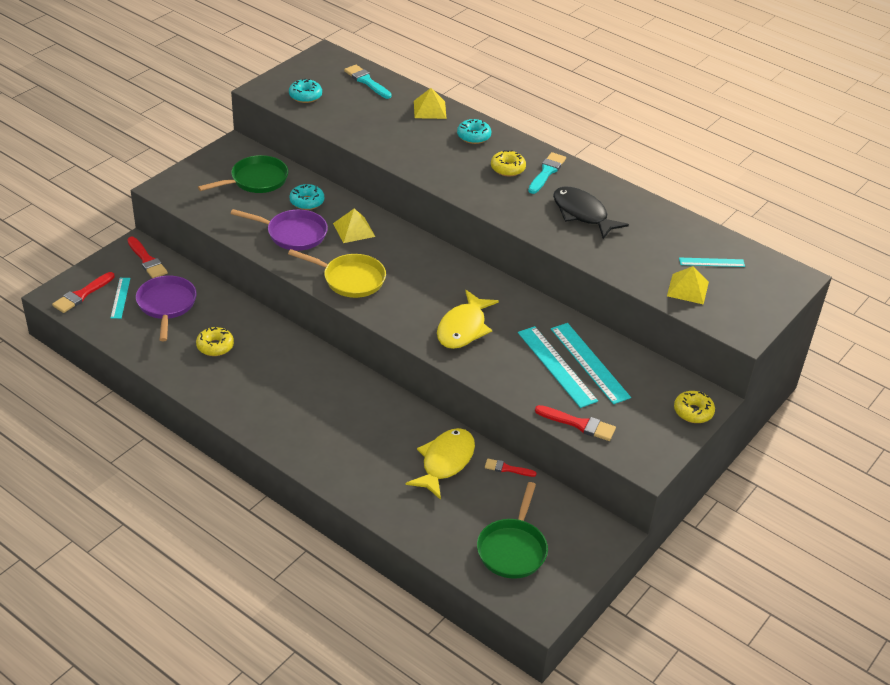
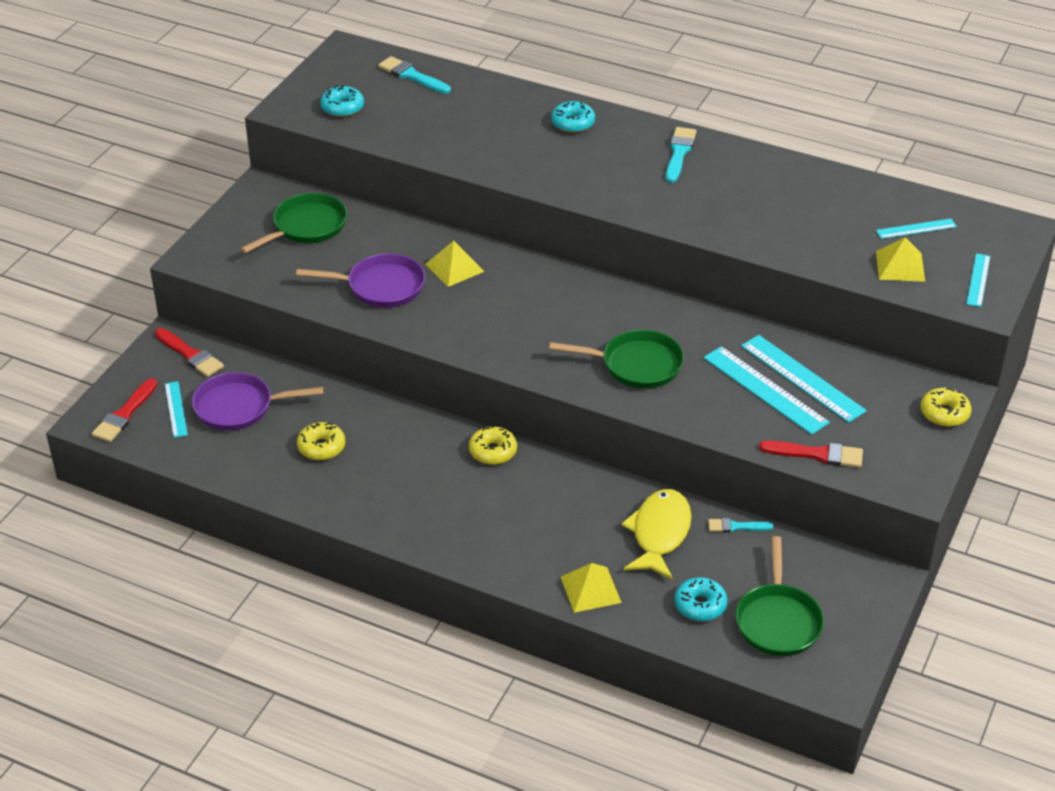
camera: 10 degrees left, 0 degrees up
purple pan [136,276,197,341] -> purple pan turned 75 degrees counterclockwise [192,372,324,431]
yellow pan [288,249,386,298] -> none
turquoise donut [289,184,324,210] -> turquoise donut moved to [675,577,727,621]
yellow pyramid [414,88,447,119] -> yellow pyramid moved to [561,563,622,613]
yellow fish [437,290,499,349] -> green pan [549,330,684,388]
red brush [485,459,536,477] -> turquoise brush [708,518,773,532]
yellow donut [491,150,526,177] -> yellow donut moved to [469,426,517,465]
black fish [553,186,629,239] -> none
none -> turquoise ruler [967,253,990,307]

